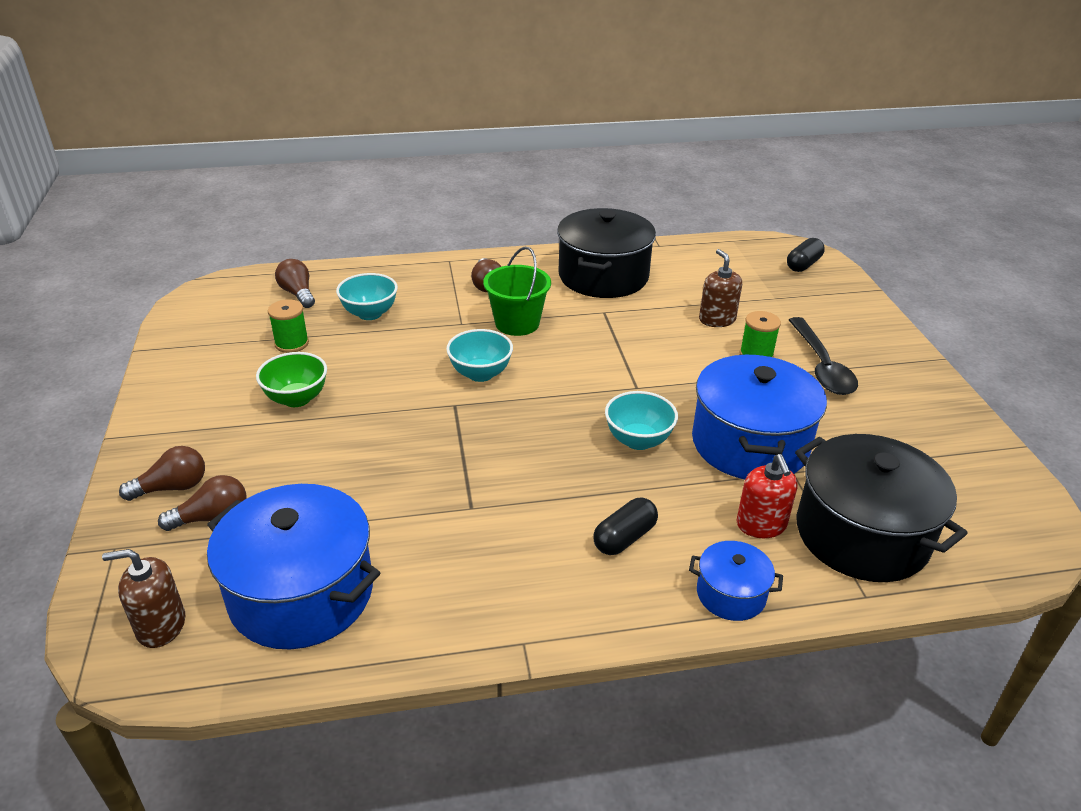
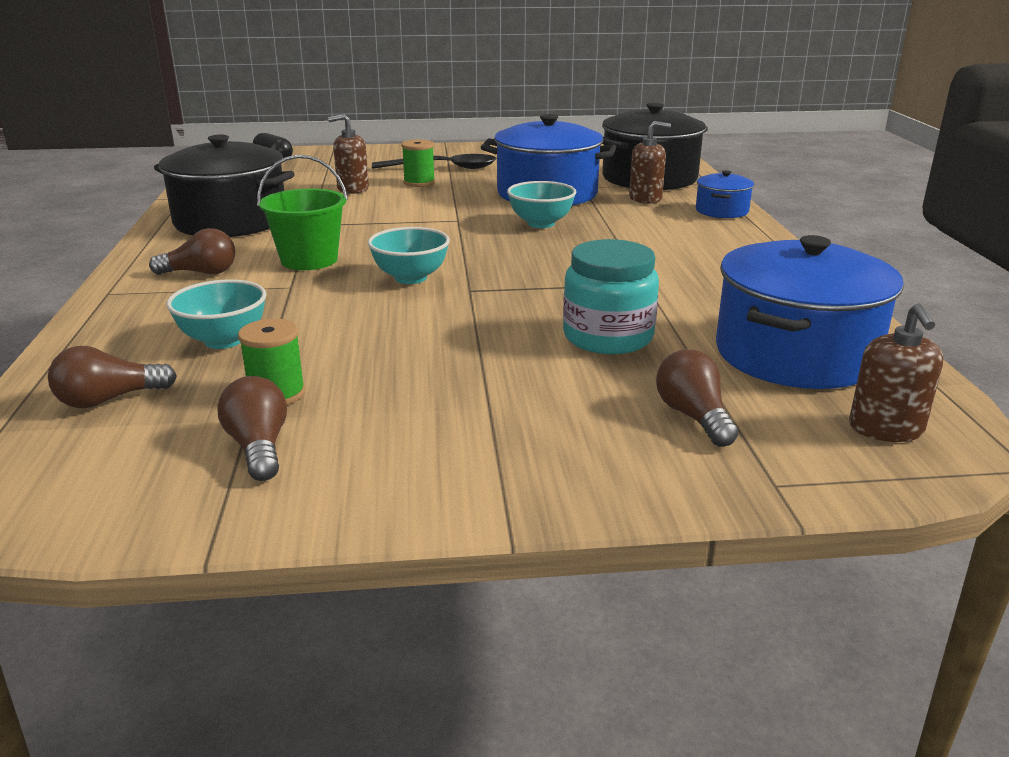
camera: 85 degrees left, 10 degrees down
brown light bulb [119,446,205,501] -> brown light bulb moved to [217,376,287,481]
green bowl [256,352,327,407] -> none
black capsule [593,498,658,555] -> none
red soap dispenser [737,454,798,538] -> brown soap dispenser [629,121,671,204]
none -> turquoise jar [563,239,659,354]

